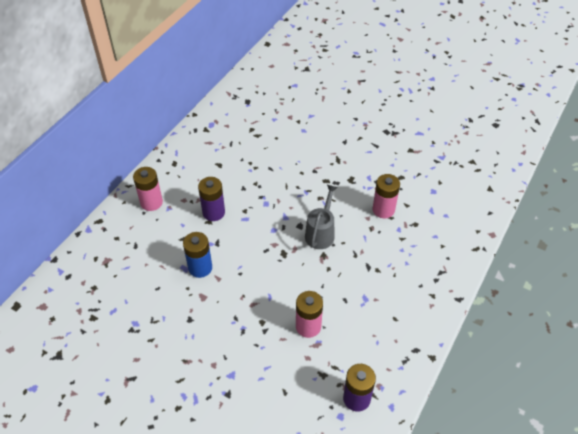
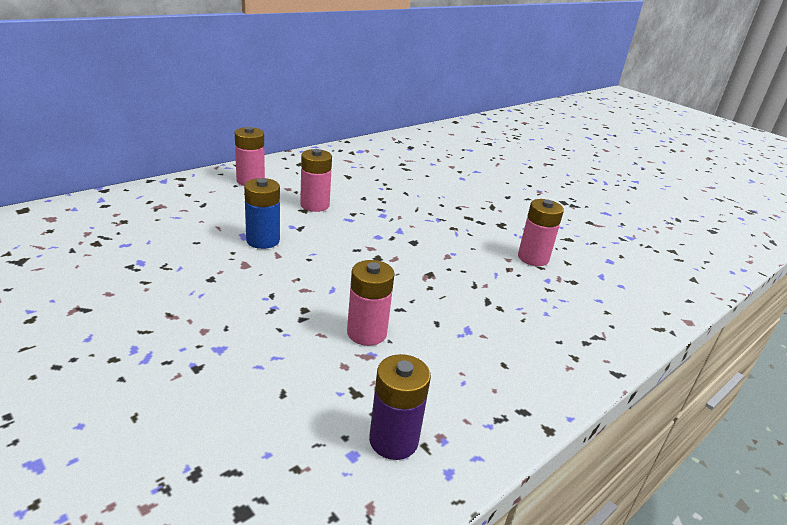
camera: 15 degrees right, 20 degrees down
purple battery [198,177,225,221] -> pink battery [300,149,332,212]
grey watering can [305,185,338,249] -> none

